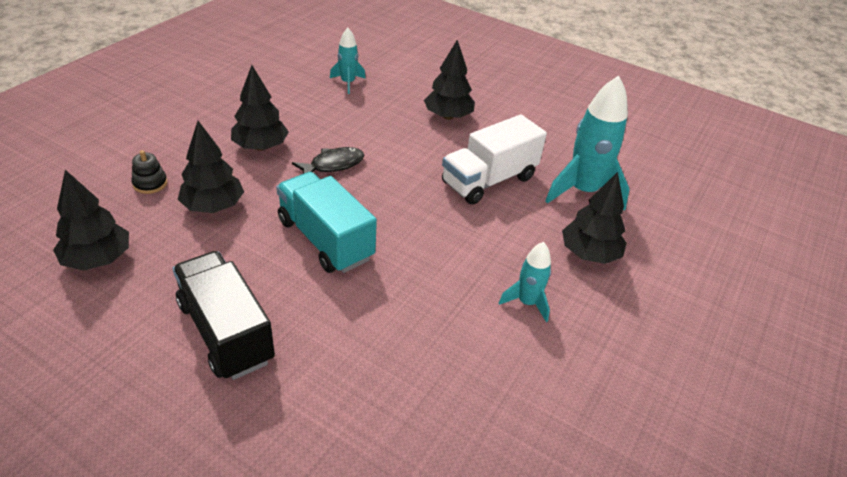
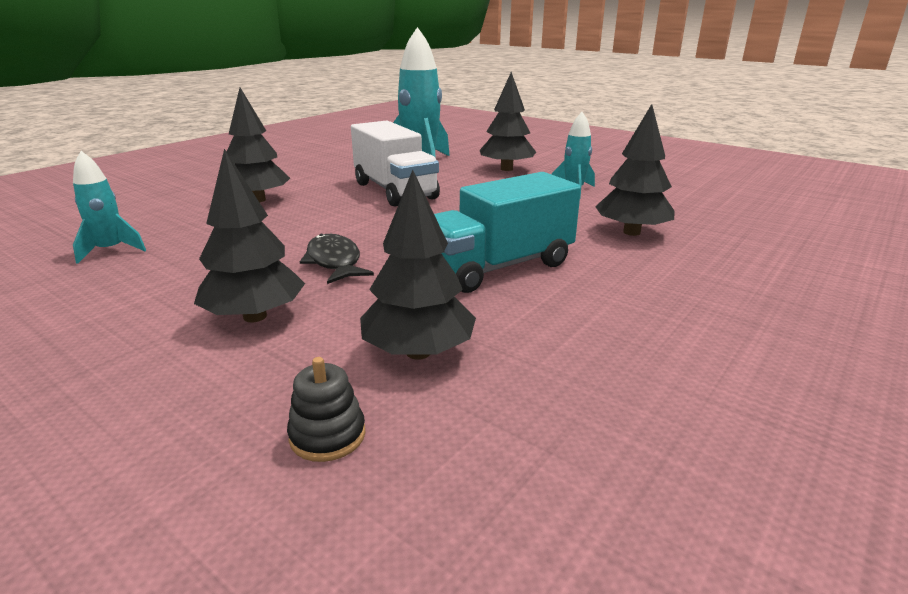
camera: 80 degrees left, 15 degrees down
black tree [53,170,129,271] -> black tree moved to [595,104,675,236]
black truck [172,251,275,380] -> none

